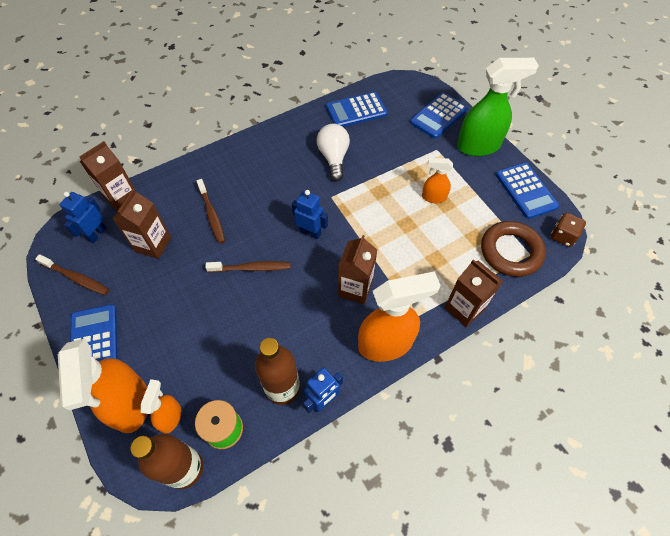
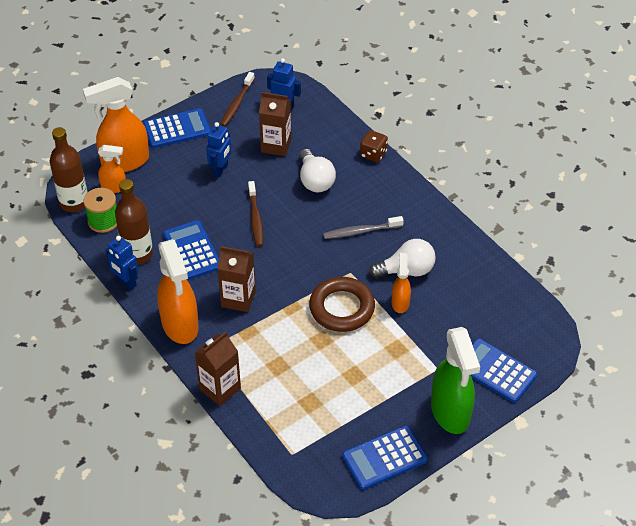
camera: 85 degrees right, 10 degrees down
brown carton [79,141,135,211] -> none
brown toothbrush [196,179,225,244] -> white light bulb [299,149,336,192]
blue robot [292,190,328,239] -> blue robot moved to [206,122,231,177]
blue calculator [326,92,388,127] -> blue calculator moved to [163,220,219,280]
orange spray bottle [422,158,453,203] -> orange spray bottle moved to [392,253,411,313]
brown ring [481,221,546,277] -> brown ring moved to [309,277,375,332]
brown dice [551,212,586,247] -> brown dice moved to [360,130,388,162]
none -> grey toothbrush [323,216,404,239]

